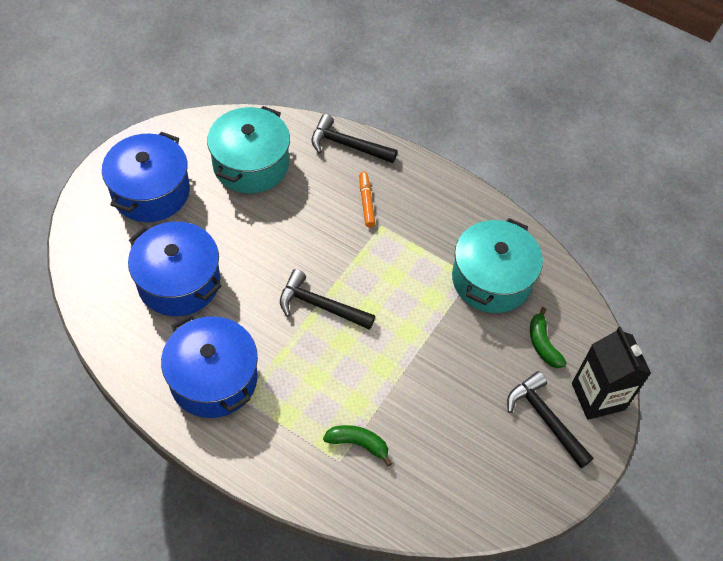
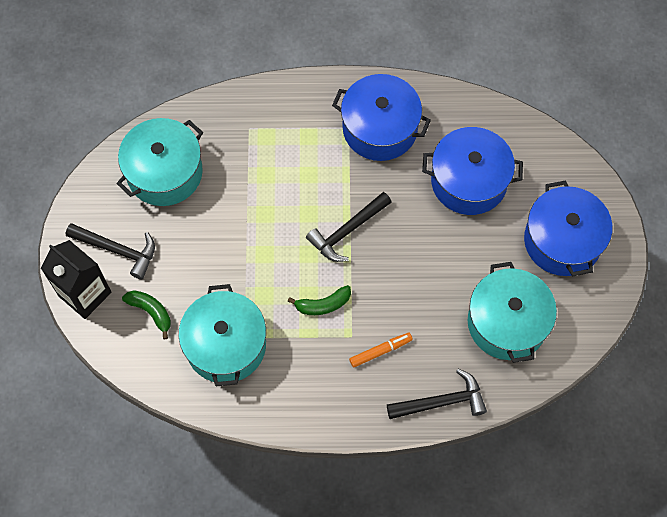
camera: 150 degrees right, 10 degrees up
black hammer [280,269,375,330] -> black hammer turned 150 degrees clockwise [306,192,392,262]
green banana [323,425,392,467] -> green banana moved to [288,285,351,315]
orange marker [359,172,375,227] -> orange marker turned 75 degrees counterclockwise [349,333,413,368]
none -> turquoise pot [117,118,203,206]

